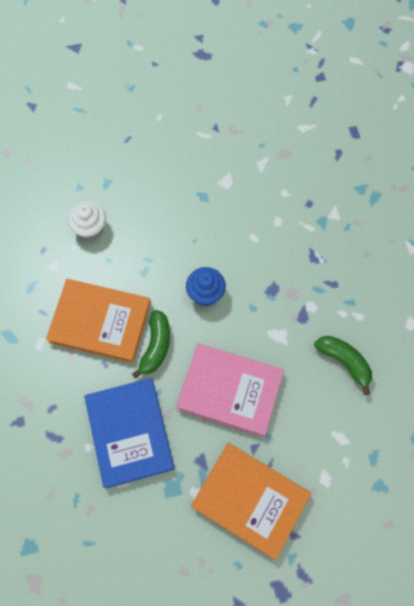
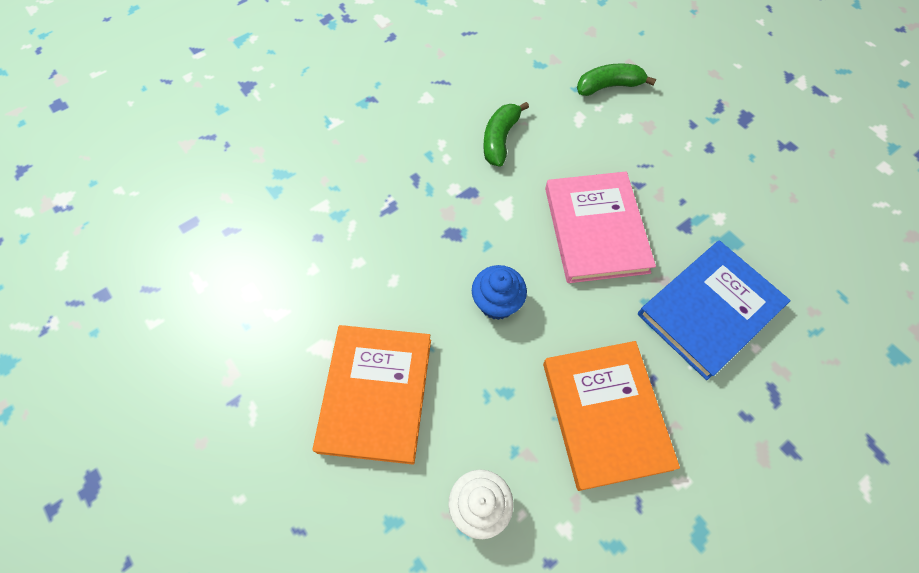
camera: 115 degrees left, 5 degrees down
green banana [132,310,170,379] -> green banana moved to [577,63,656,96]
orange book [191,443,311,560] -> orange book moved to [313,325,431,465]

